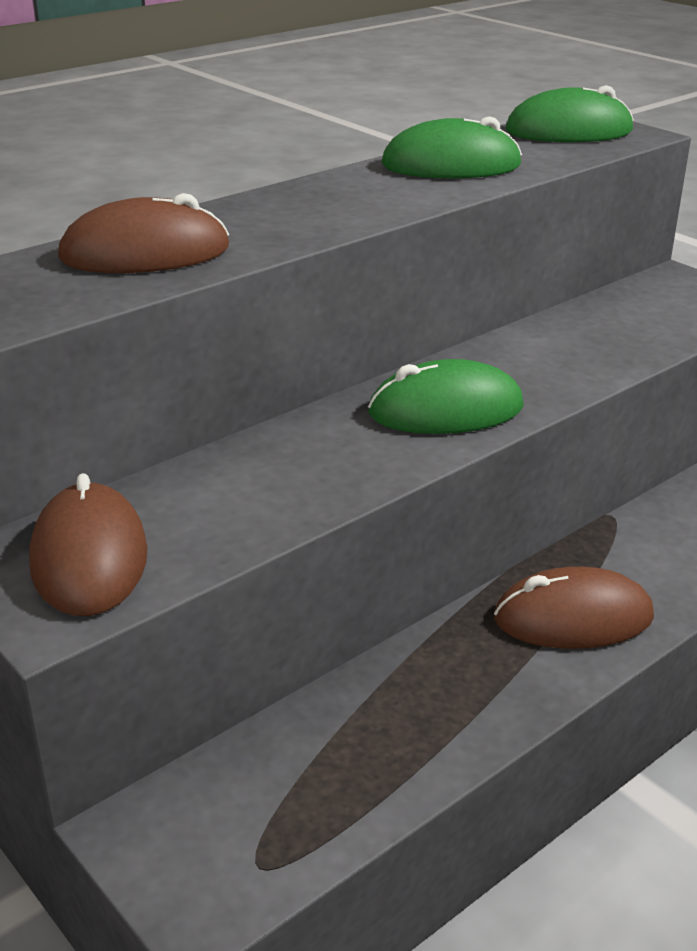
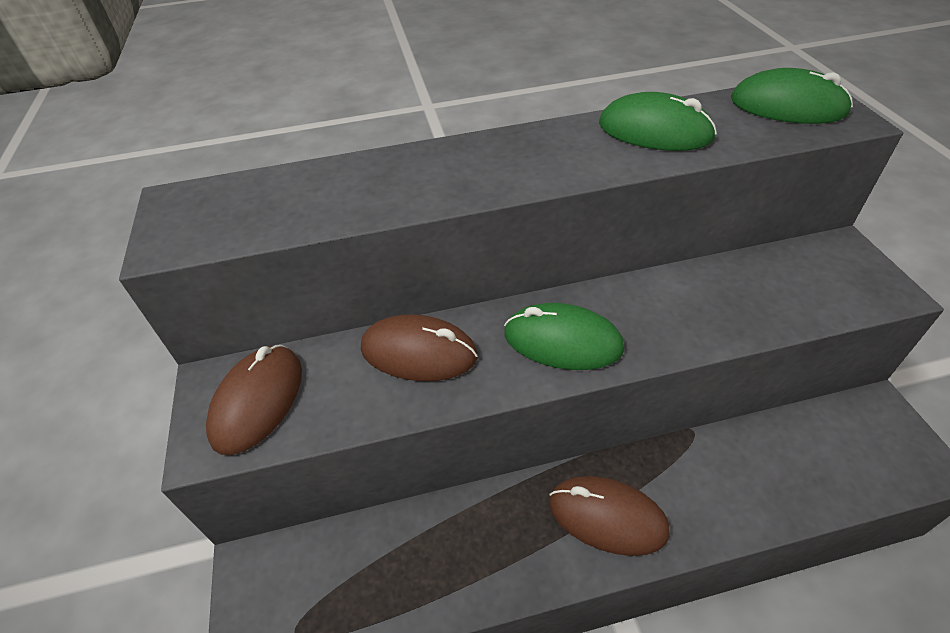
camera: 30 degrees right, 15 degrees up
brown mouse [58,193,229,273] -> brown mouse moved to [361,314,478,381]

